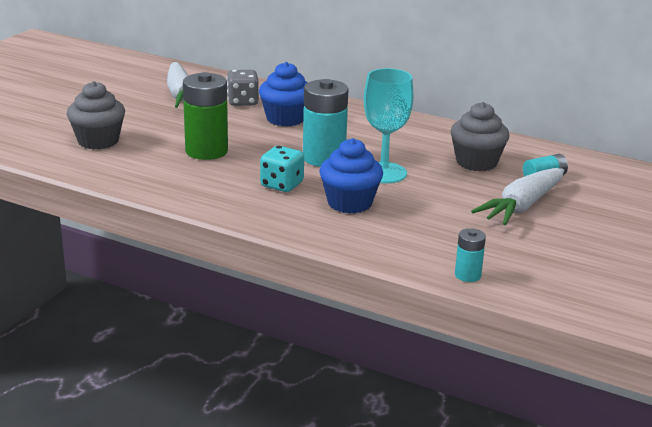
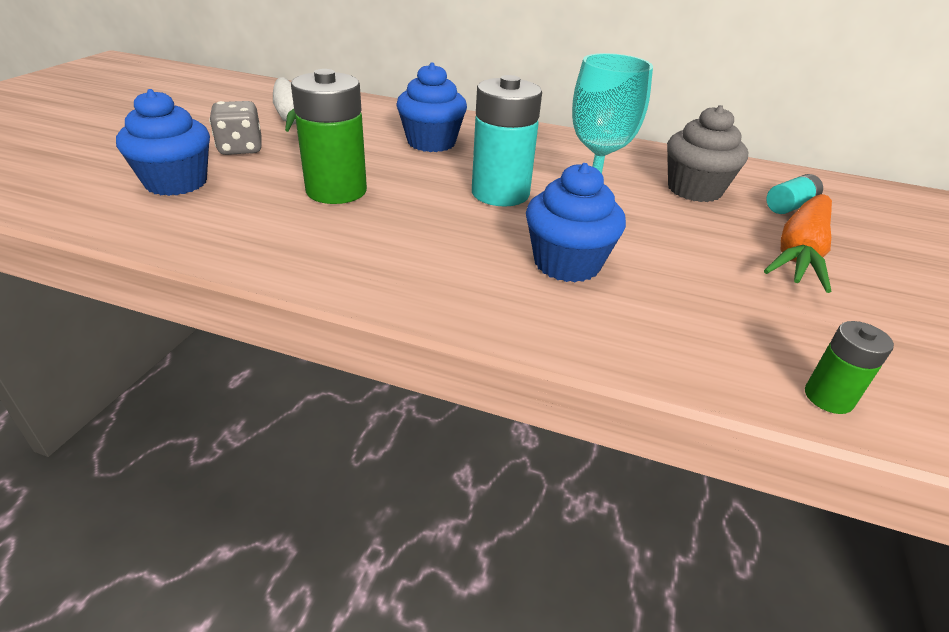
camera: 10 degrees left, 10 degrees up
grey cupcake [67,81,125,150] -> blue cupcake [116,89,210,196]
grey dice [227,70,259,106] -> grey dice moved to [209,101,262,155]
turquoise dice [260,146,304,192] -> none
turquoise battery [455,228,486,282] -> green battery [805,321,894,414]
white carrot [471,168,565,225] -> orange carrot [764,194,832,293]

